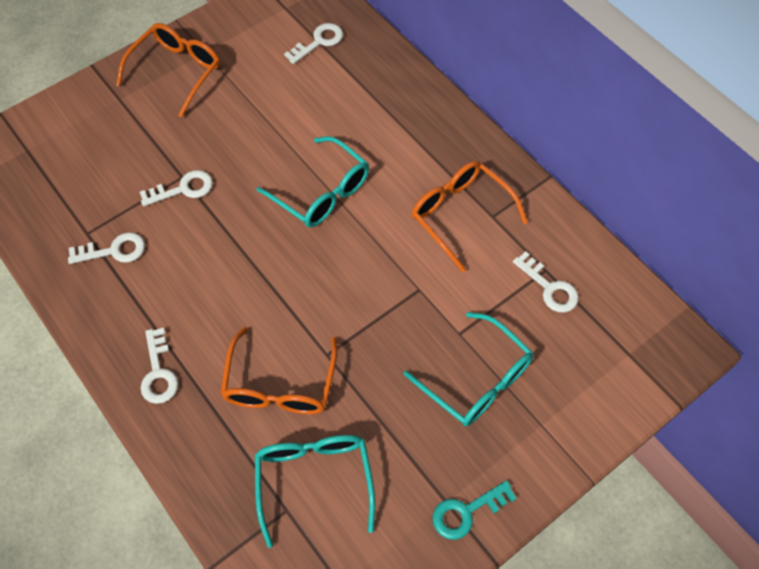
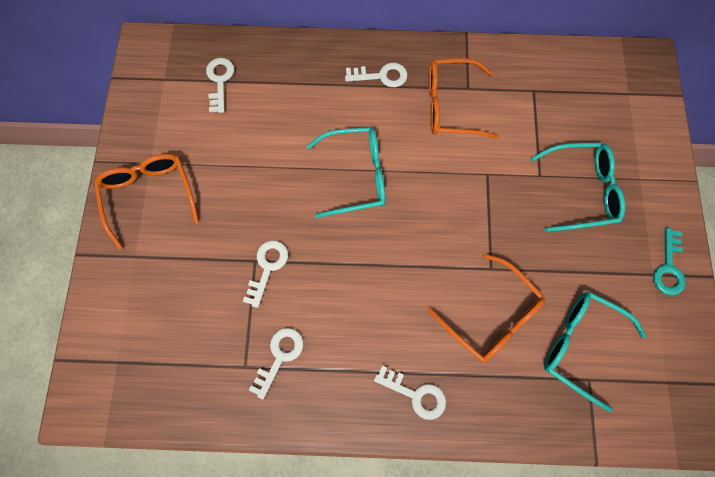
camera: 50 degrees left, 10 degrees up
white key [513,251,579,313] -> white key moved to [345,63,407,87]

